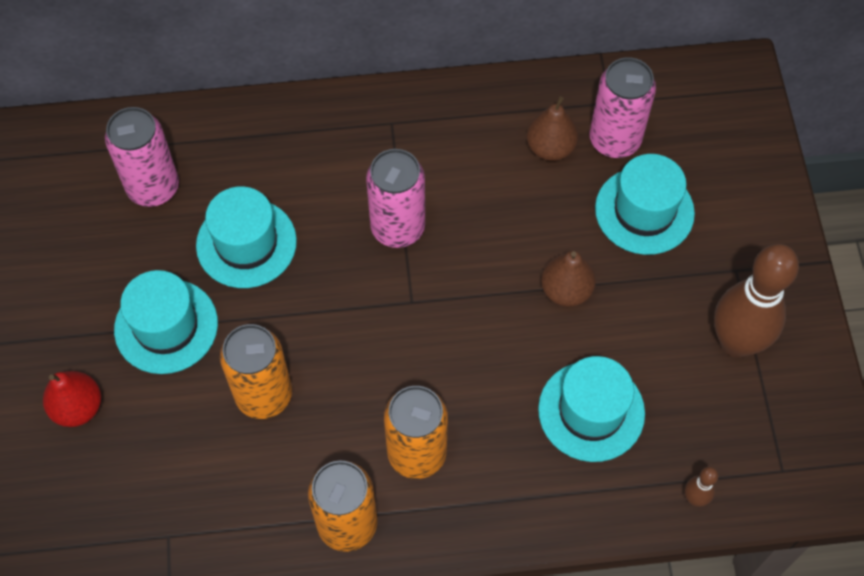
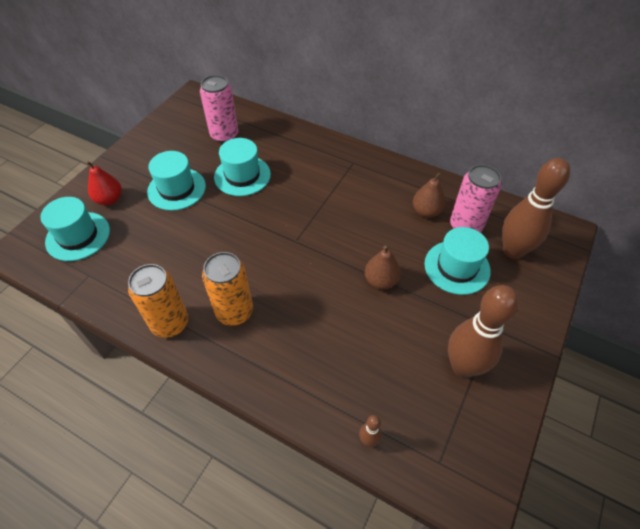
camera: 35 degrees right, 10 degrees down
orange can [220,324,292,419] -> none
pink can [366,149,425,248] -> none
turquoise hat [538,356,645,462] -> turquoise hat moved to [40,197,110,261]
none -> brown bowling pin [502,158,570,259]

